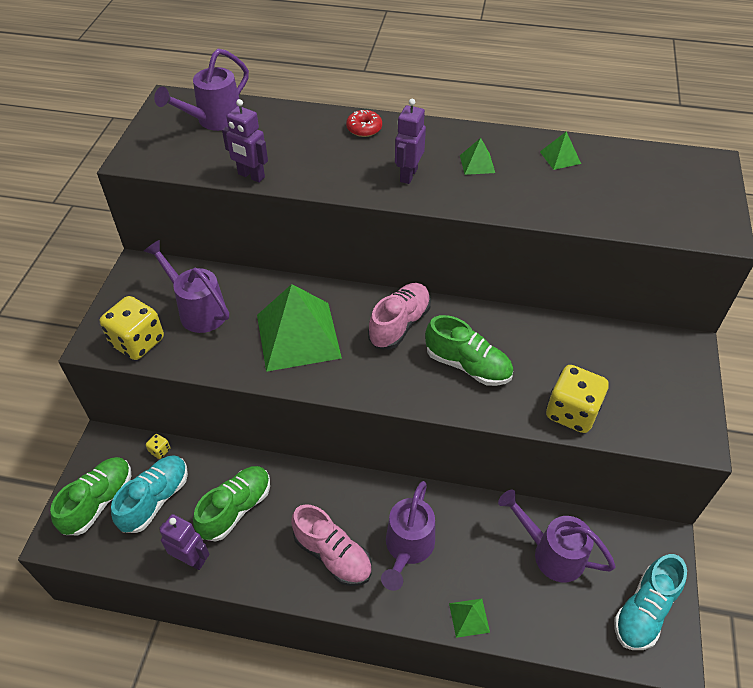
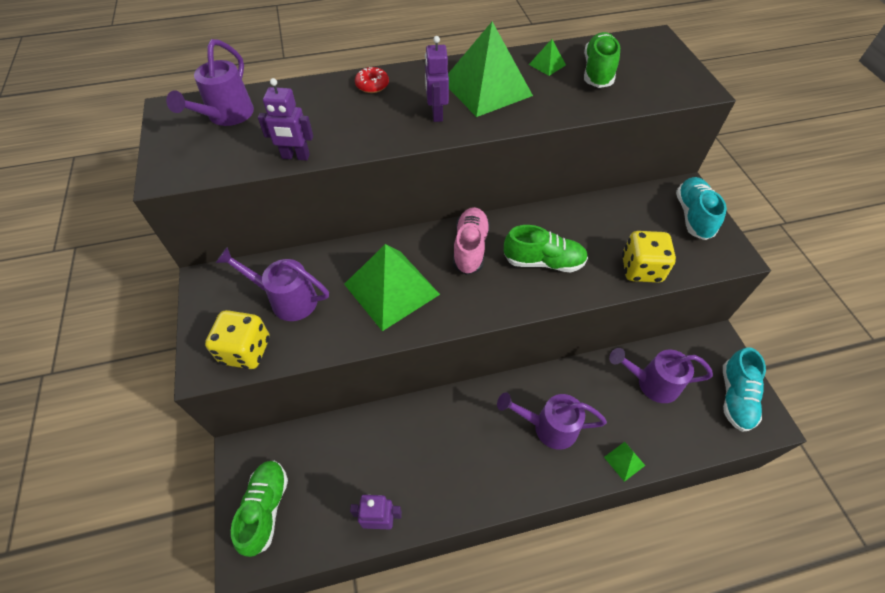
camera: 25 degrees left, 5 degrees up
turquoise shoe [111,455,188,533] -> turquoise shoe moved to [676,177,727,240]
yellow dice [146,434,171,459] -> none
green shoe [193,466,270,542] -> green shoe moved to [584,32,620,88]
pink shoe [291,504,372,586] -> none
purple watering can [381,481,435,591] -> purple watering can turned 105 degrees clockwise [497,392,607,450]
green pyramid [460,138,495,175] -> green pyramid [448,22,533,117], size x2.39

